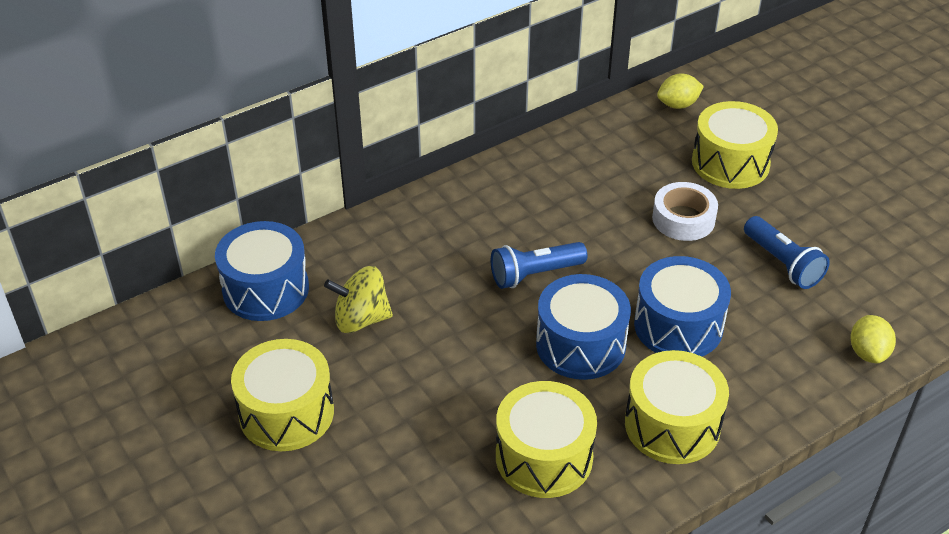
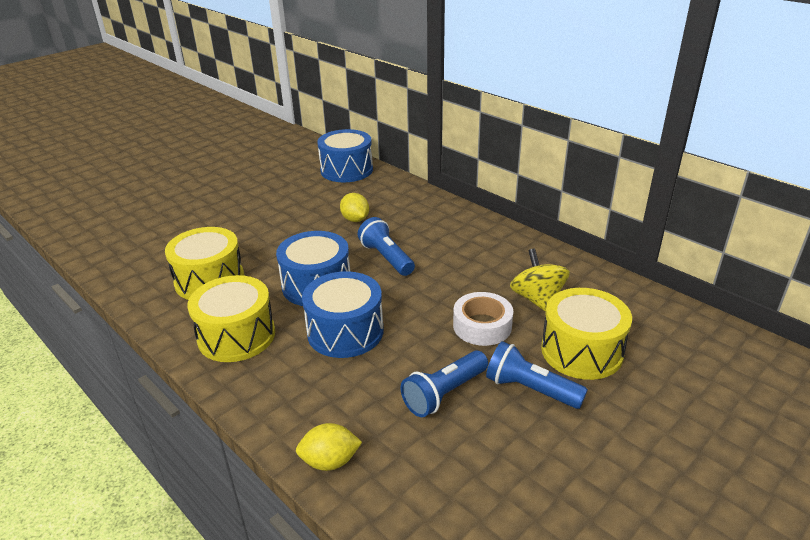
camera: 80 degrees right, 10 degrees down
yellow drum [231,339,334,451] -> none
yellow spinning top [324,266,393,333] -> yellow spinning top moved to [510,248,570,312]
yellow lemon [657,73,704,109] -> yellow lemon moved to [340,193,369,222]
none -> blue flashlight [486,341,588,409]

